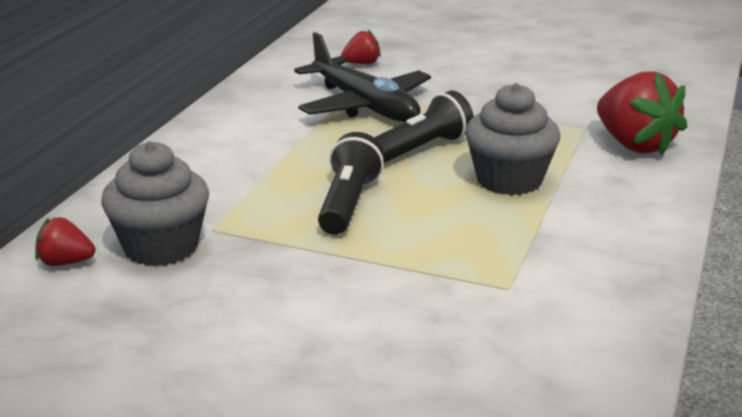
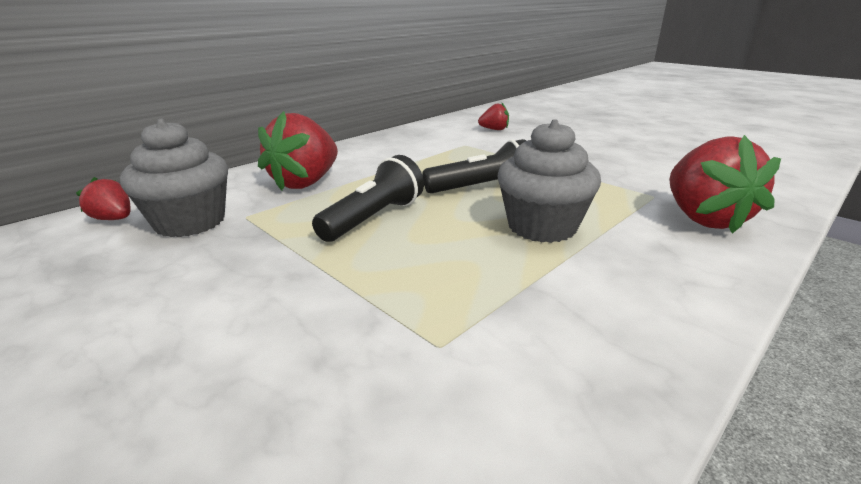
camera: 25 degrees right, 0 degrees up
black plane [294,32,431,122] -> none
none -> red strawberry [258,111,338,191]

